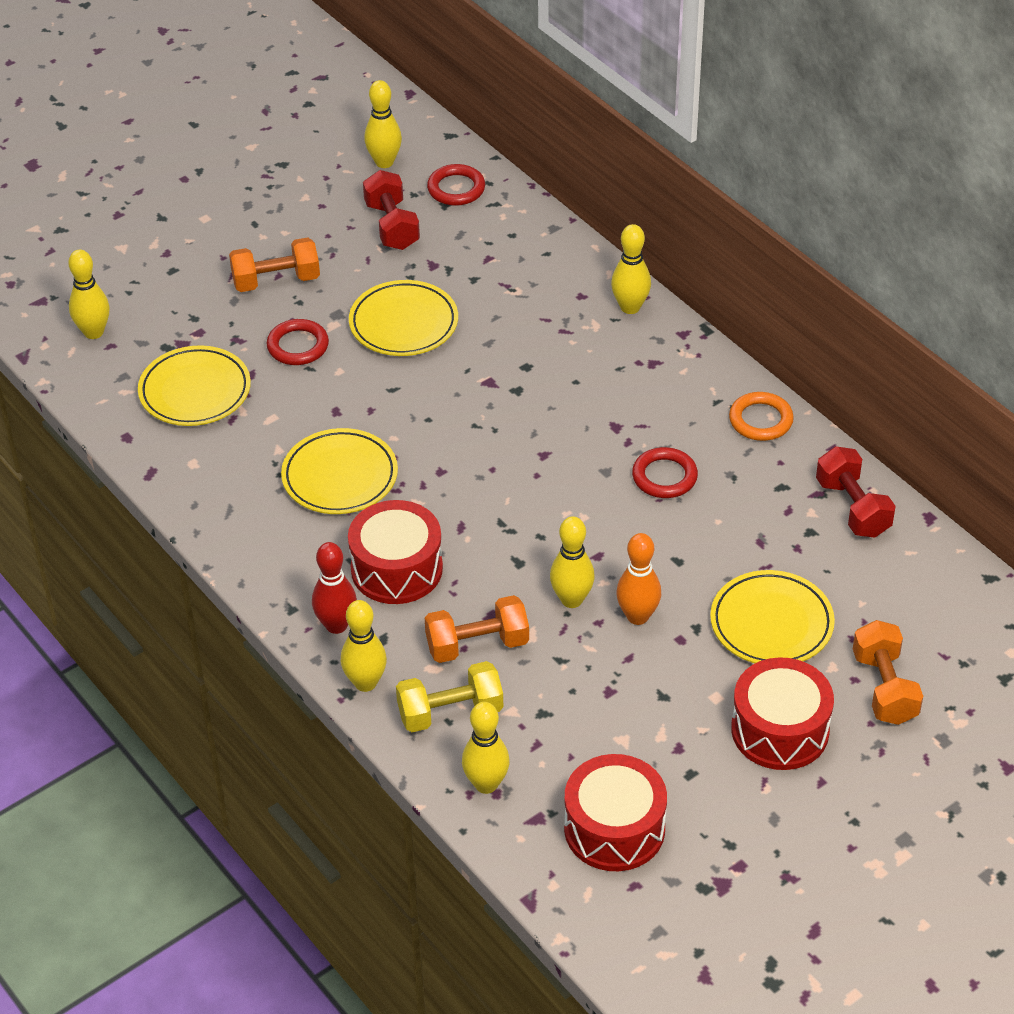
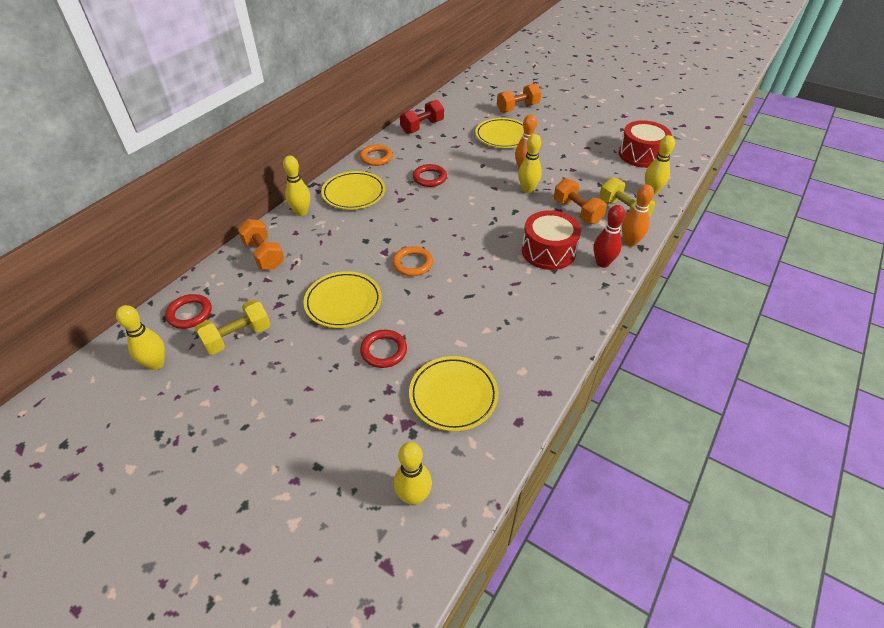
camera: 110 degrees left, 0 degrees up
orange dumbbell [229,237,320,292] -> orange dumbbell moved to [238,219,284,270]
yellow plate [281,428,398,514] -> yellow plate moved to [321,171,385,210]
yellow bowling pin [341,600,387,692] -> orange bowling pin [622,185,654,247]
red dumbbell [363,170,420,250] -> yellow dumbbell [195,300,271,355]
red drum [731,657,834,770] -> none
none -> orange ring [392,246,433,276]

